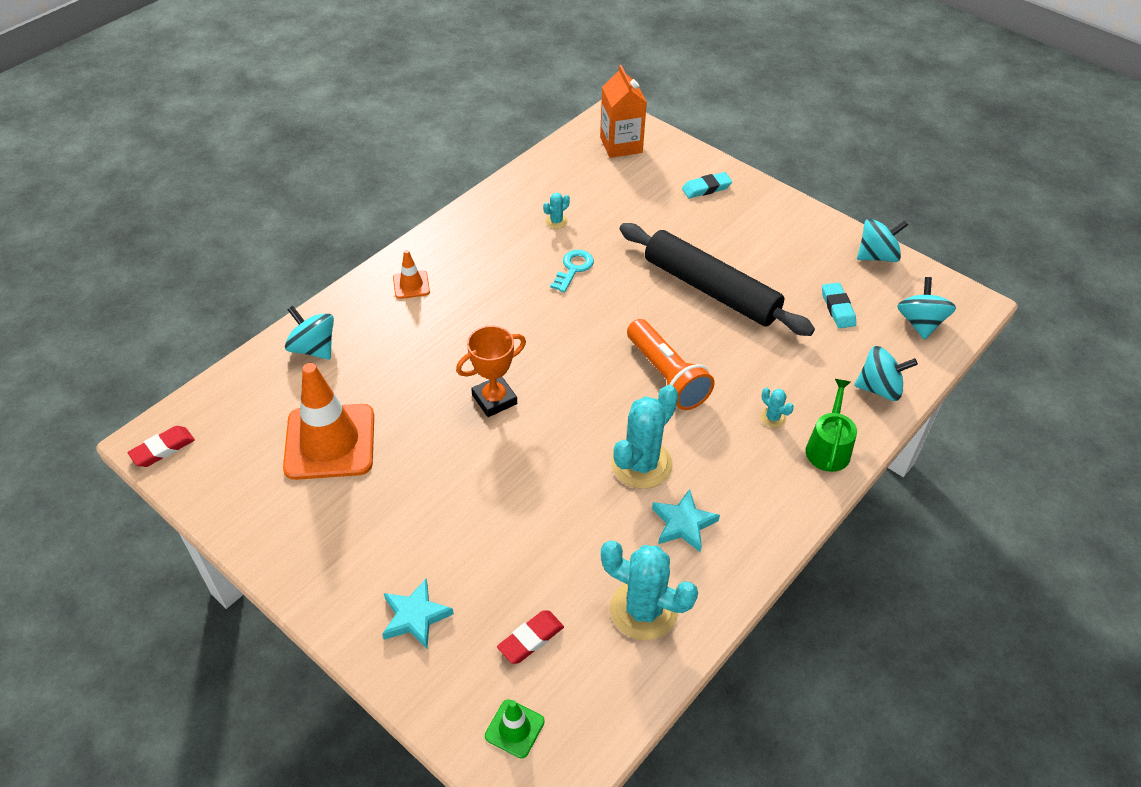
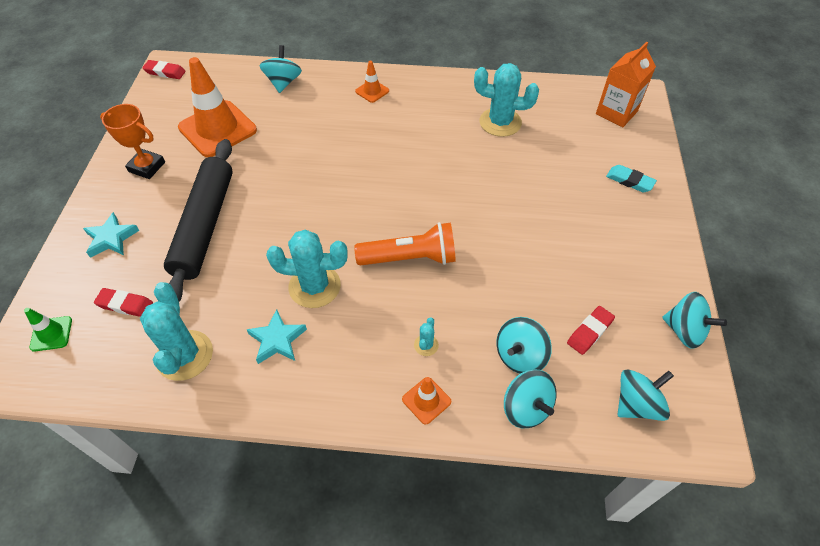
camera: 55 degrees right, 5 degrees up
orange trophy [456,326,526,417] -> orange trophy moved to [100,104,165,179]
turquoise cactus [543,193,570,229] -> turquoise cactus [474,63,539,137], size x2.25
turquoise key [550,250,594,293] -> none
black rolling pin [620,223,815,336] -> black rolling pin moved to [164,139,233,302]
orange flashlight [627,319,715,410] -> orange flashlight turned 120 degrees counterclockwise [354,222,456,266]
green watering can [806,379,857,472] -> orange traffic cone [402,377,451,425]
turquoise eraser [822,283,856,328] -> red eraser [567,306,615,355]
none -> turquoise spinning top [497,317,552,374]

